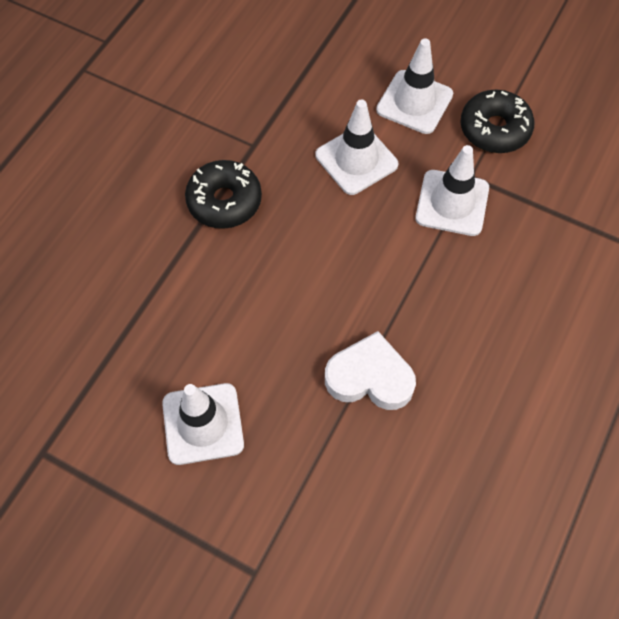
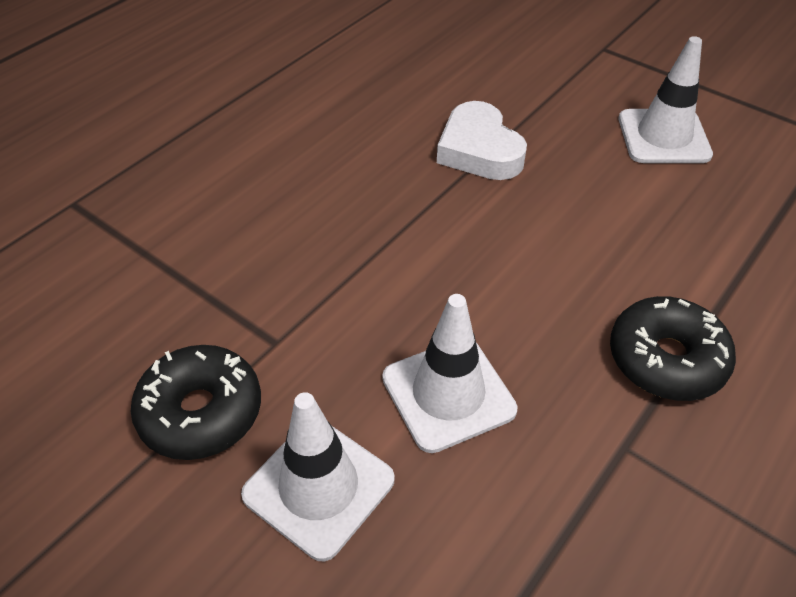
camera: 170 degrees left, 15 degrees down
white heart [325,331,416,410] -> white heart turned 45 degrees clockwise [437,101,527,180]
white traffic cone [415,145,489,236] -> none

